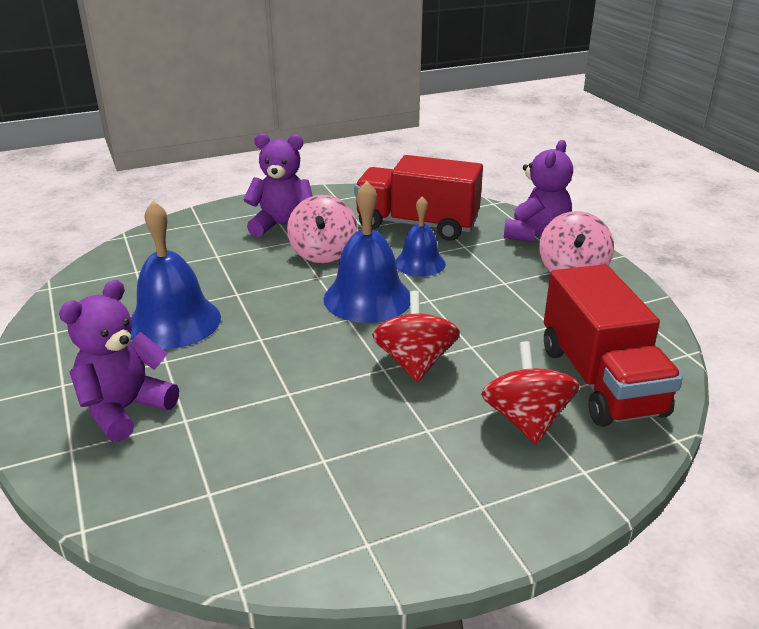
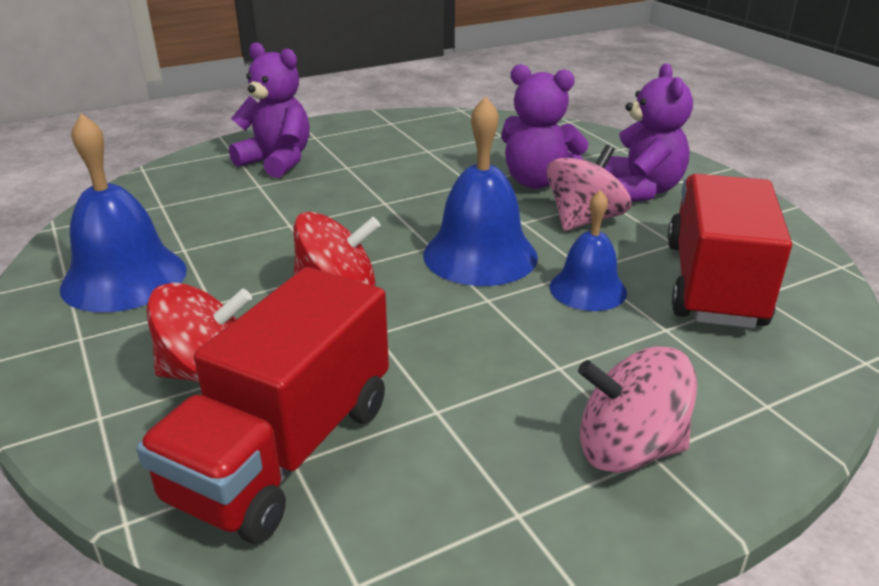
camera: 85 degrees right, 0 degrees up
blue bell [131,201,221,349] -> blue bell moved to [60,113,187,312]
pink spinning top [287,195,357,263] -> pink spinning top turned 135 degrees clockwise [546,145,631,231]
purple teddy bear [504,140,573,242] -> purple teddy bear moved to [501,64,589,189]
red truck [544,264,683,427] -> red truck turned 45 degrees counterclockwise [136,267,389,544]

